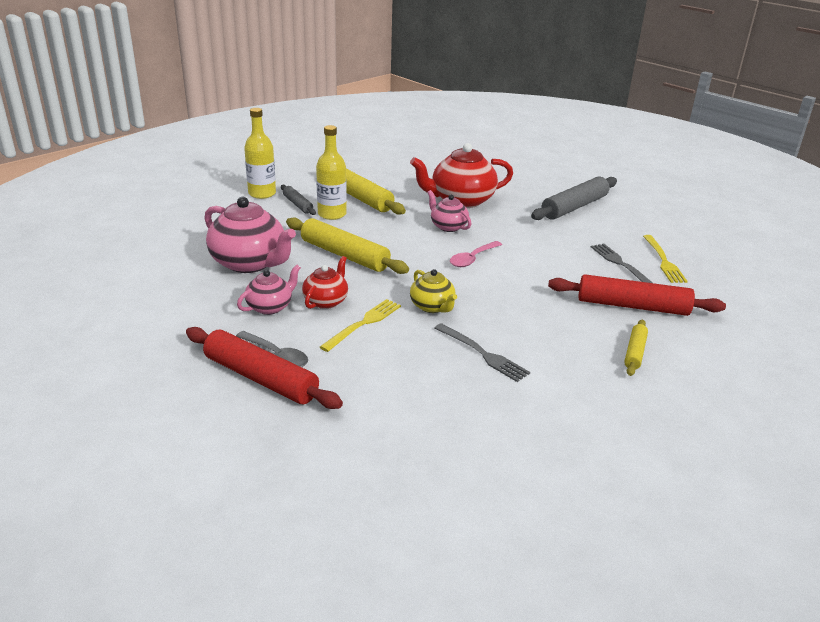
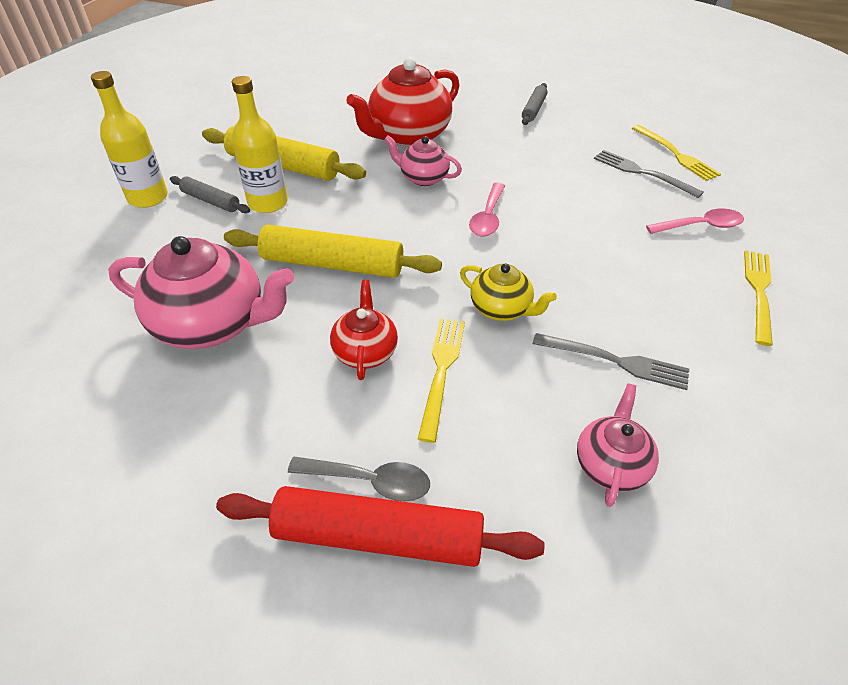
camera: 25 degrees left, 15 degrees up
pink teapot [237,265,301,315] -> pink teapot moved to [577,384,659,507]
grey rolling pin [531,176,617,220] -> grey rolling pin [522,83,547,125], size x0.53
red rolling pin [548,274,726,316] -> pink spoon [646,208,744,234]
yellow rolling pin [624,320,648,376] -> yellow fork [744,250,773,346]

